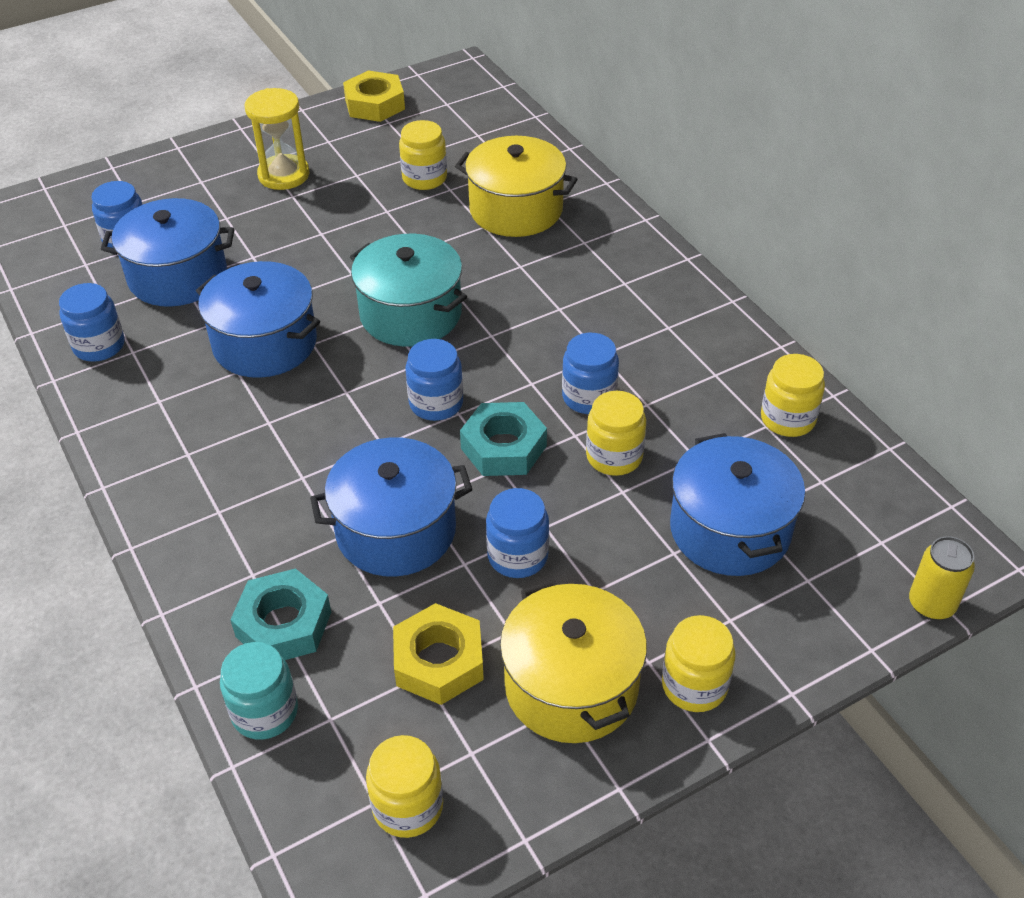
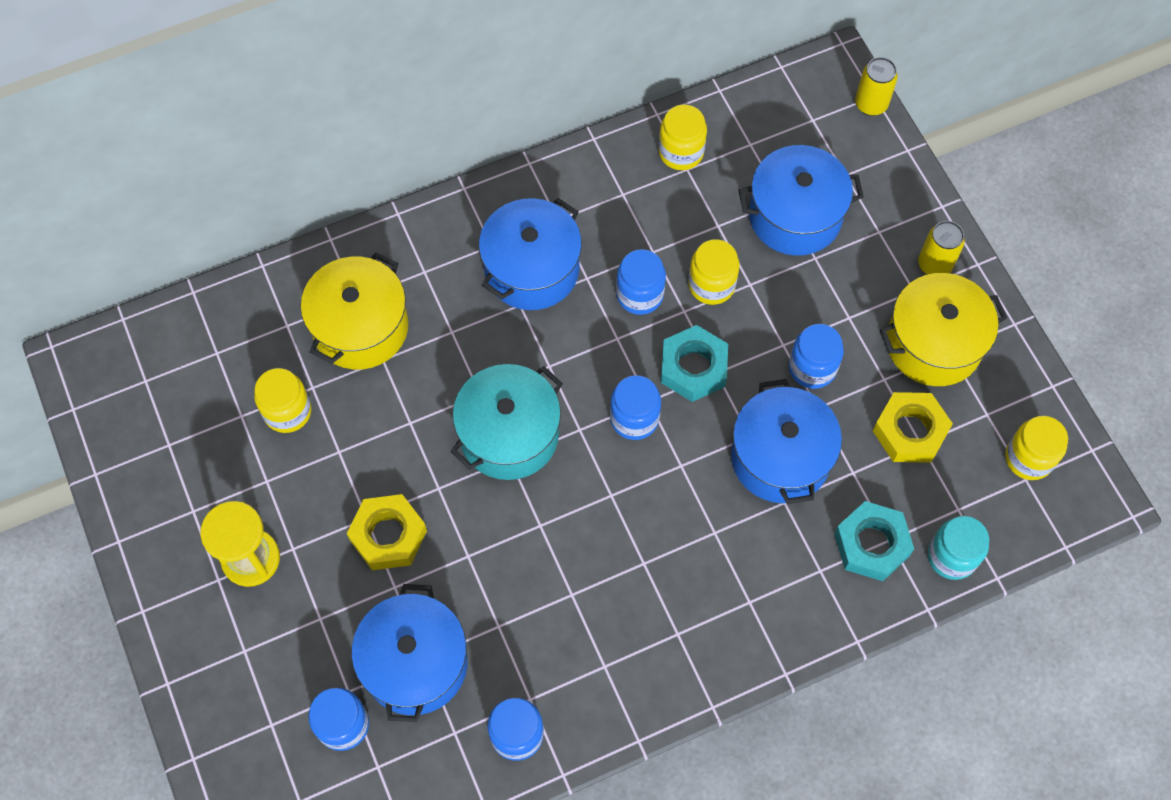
camera: 85 degrees left, 20 degrees up
blue pot [196,261,320,378] -> blue pot moved to [479,198,582,310]
yellow nut [343,70,405,122] -> yellow nut moved to [347,494,427,570]
yellow jar [662,615,735,712] -> yellow can [918,221,965,275]

